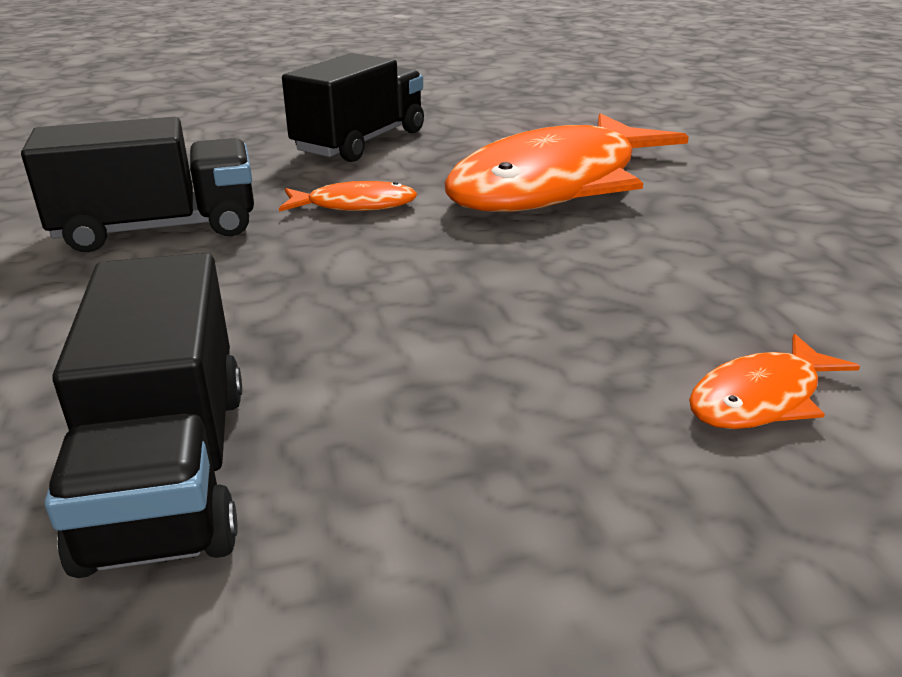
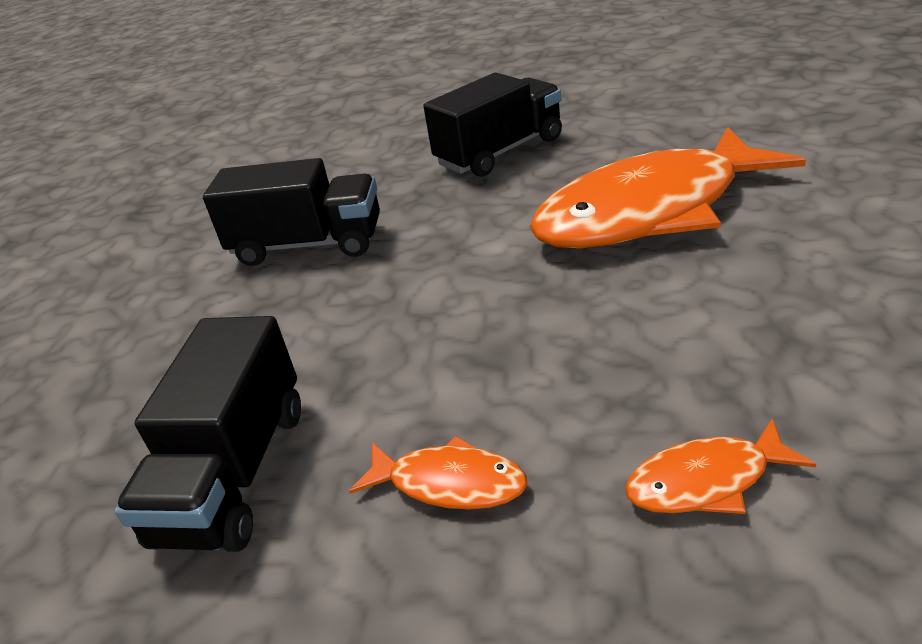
camera: 25 degrees right, 5 degrees up
orange fish [279,181,417,212] -> orange fish moved to [349,436,528,509]

